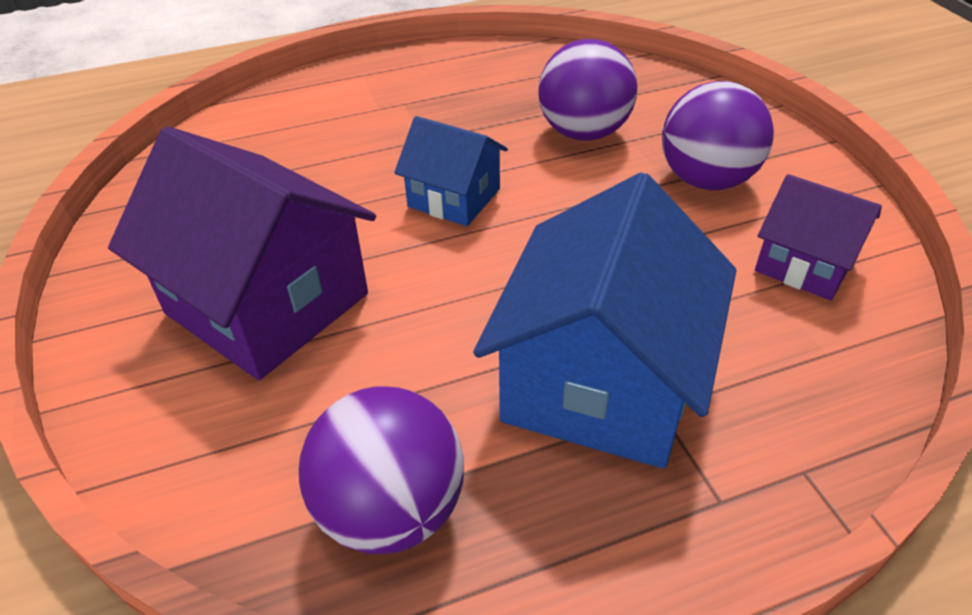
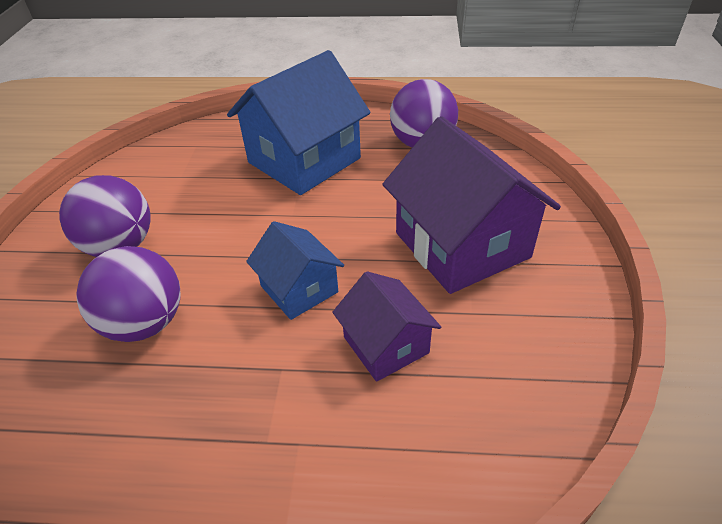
camera: 155 degrees left, 0 degrees up
purple house [755,174,882,300] -> purple house moved to [332,271,441,382]

